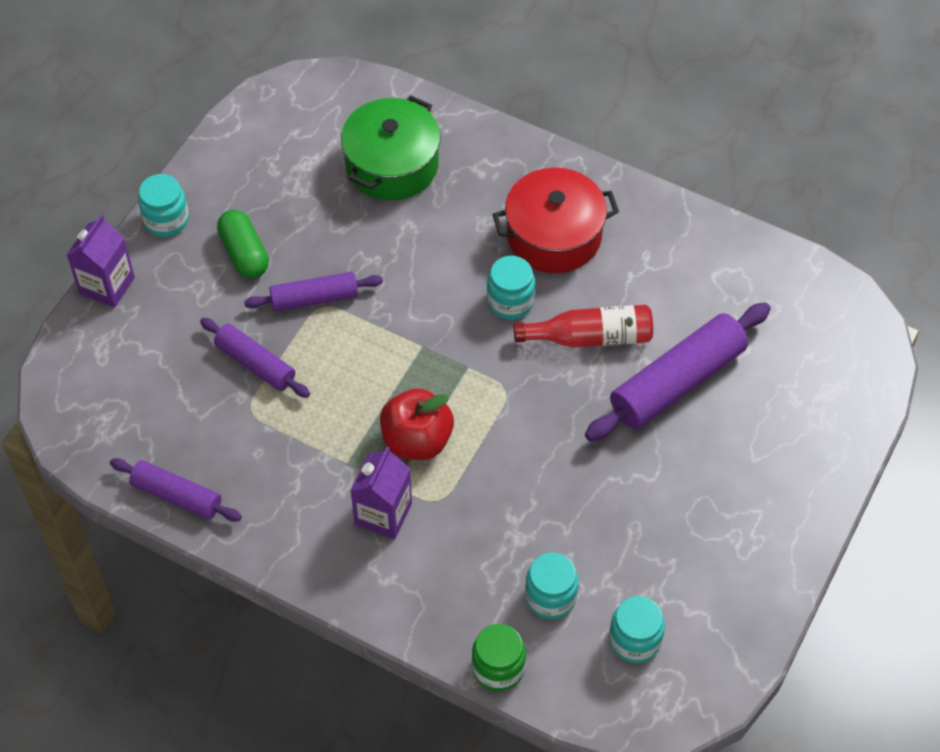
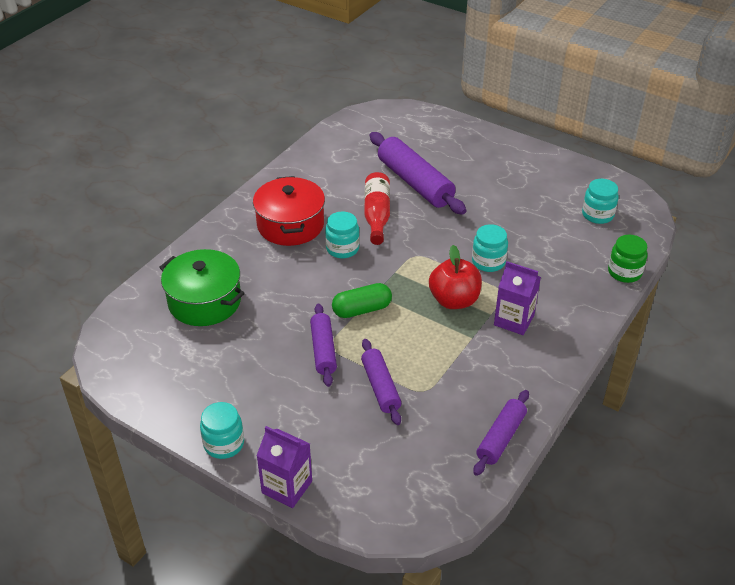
camera: 85 degrees left, 15 degrees down
purple rolling pin [200,318,310,398] -> purple rolling pin turned 60 degrees counterclockwise [361,339,401,425]
green capsule [217,210,269,278] -> green capsule moved to [332,283,392,318]
turquoise jar [525,552,579,619] -> turquoise jar moved to [472,224,508,272]

